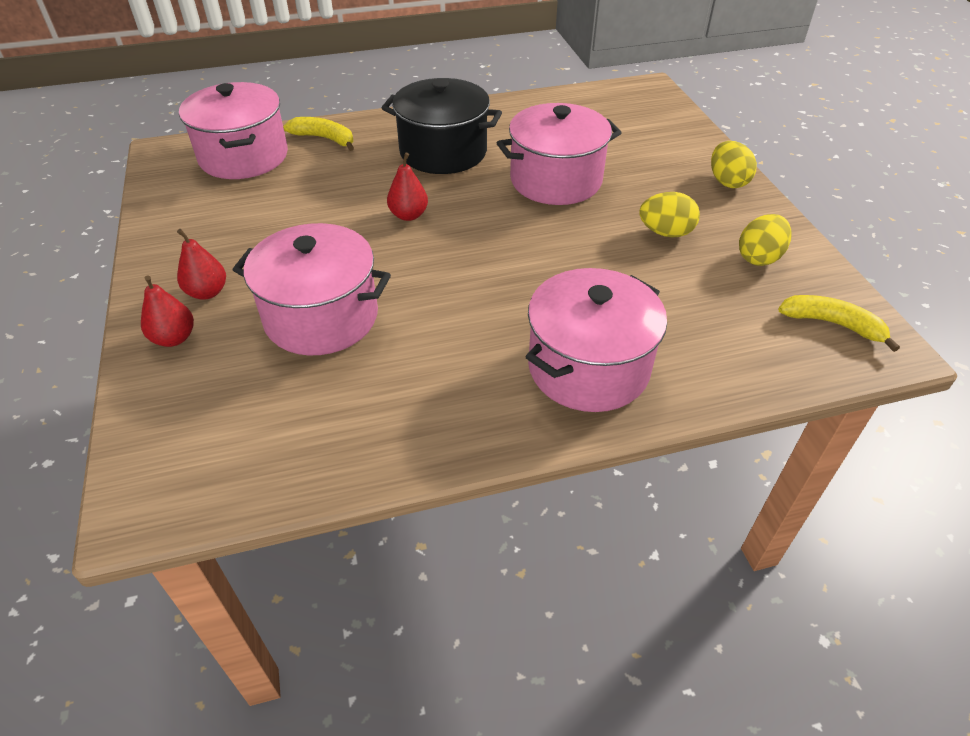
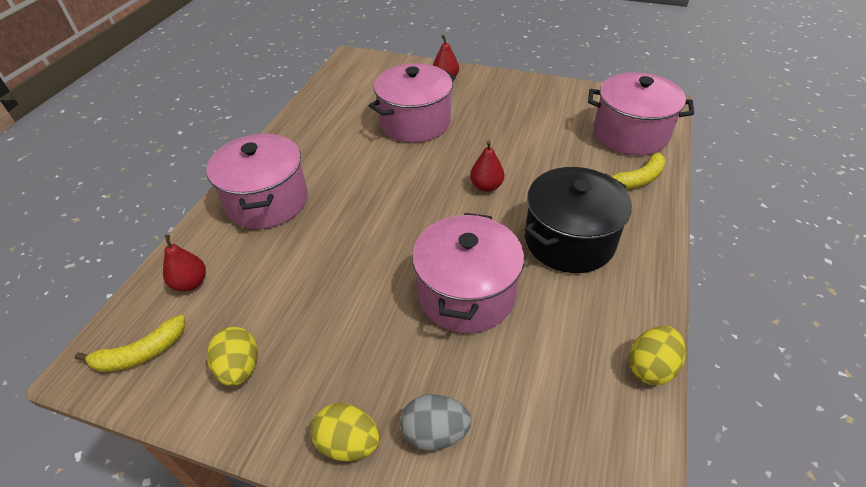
camera: 125 degrees right, 0 degrees up
red pear [177,229,226,300] -> red pear moved to [163,234,206,292]
yellow egg [639,192,700,238] -> yellow egg moved to [629,326,686,385]
none -> grey egg [400,394,472,451]

